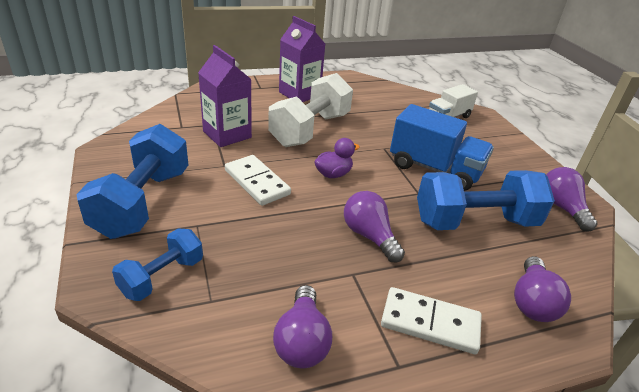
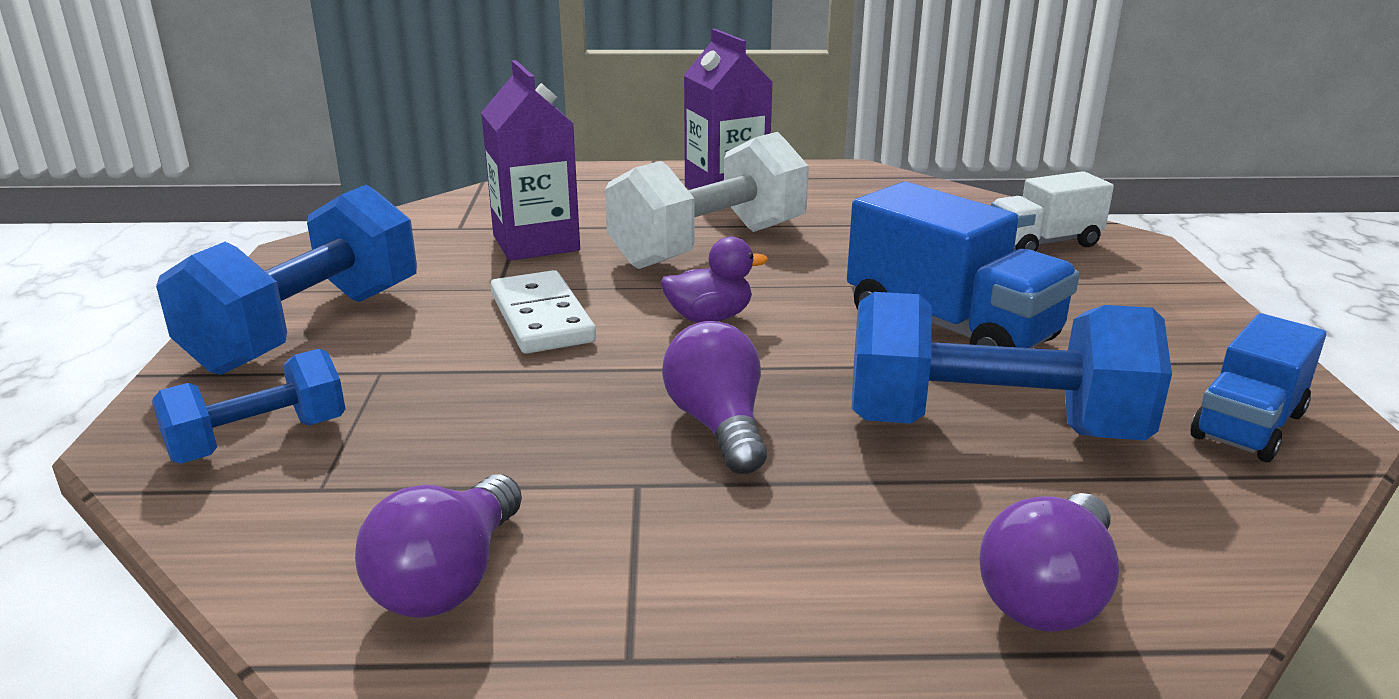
camera: 20 degrees right, 10 degrees down
white domino [381,287,482,354] -> none
purple light bulb [546,167,597,232] -> blue truck [1191,313,1326,462]

